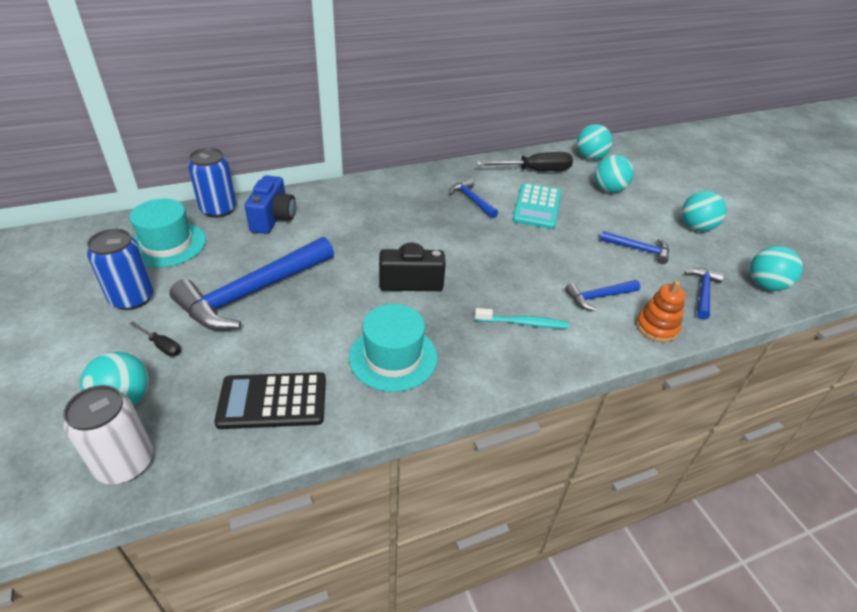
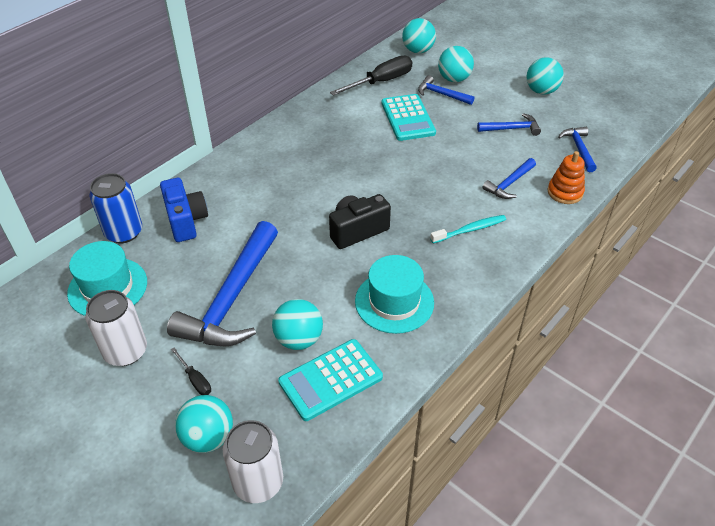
camera: 25 degrees left, 5 degrees up
blue can [87,229,154,310] -> white can [85,290,147,366]
black screwdriver [129,321,181,356] -> black screwdriver turned 45 degrees clockwise [171,348,211,395]
black calculator [214,372,326,429] -> turquoise calculator [278,339,383,421]
blue hammer [449,179,498,218] -> blue hammer moved to [418,75,474,105]
turquoise ball [750,246,803,291] -> turquoise ball moved to [272,299,323,350]

